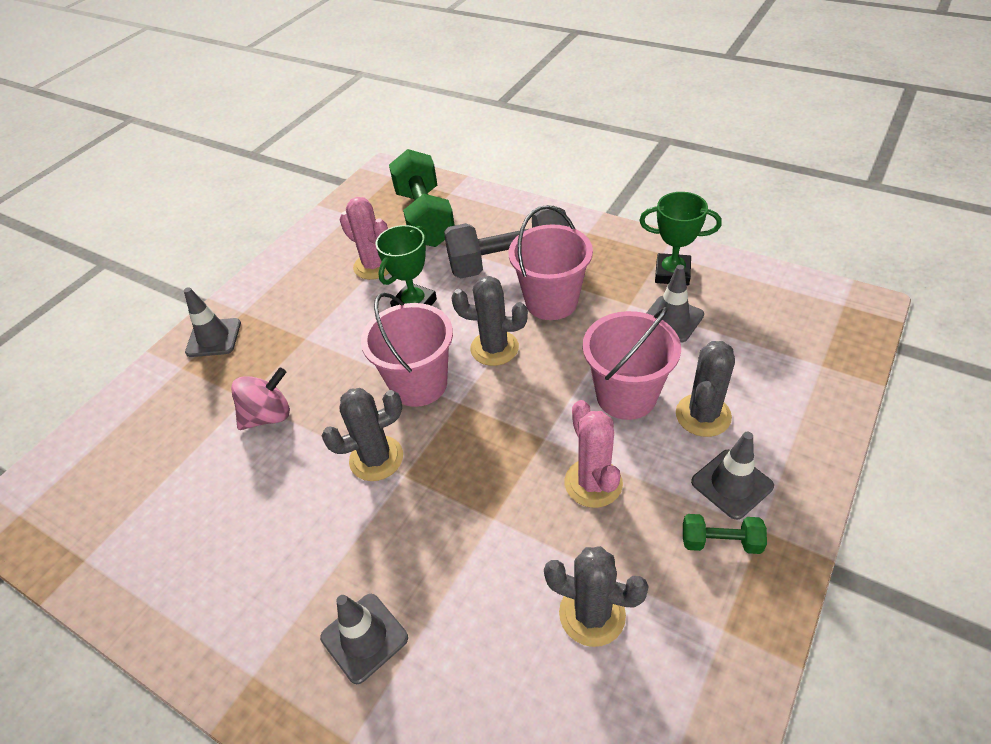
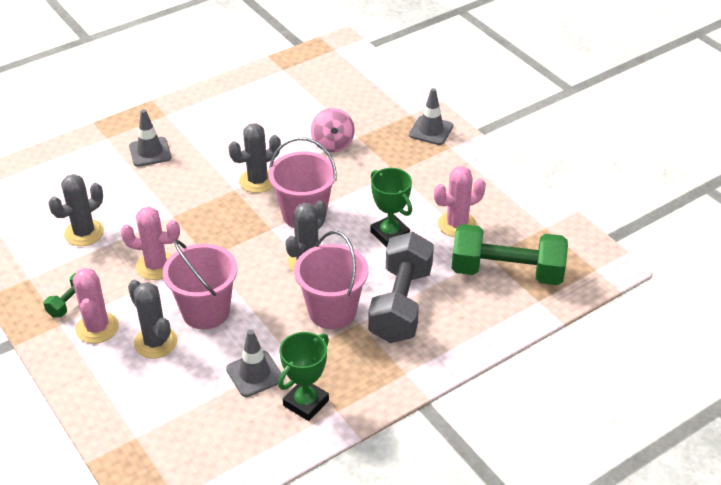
camera: 110 degrees right, 5 degrees down
grey cactus [322,388,403,481] -> grey cactus turned 60 degrees clockwise [229,123,281,193]
grey traffic cone [691,432,774,520] -> pink cactus [73,268,119,344]

